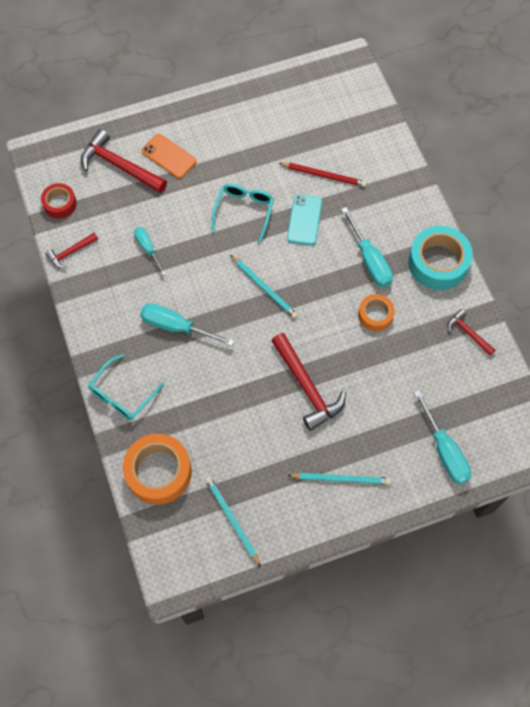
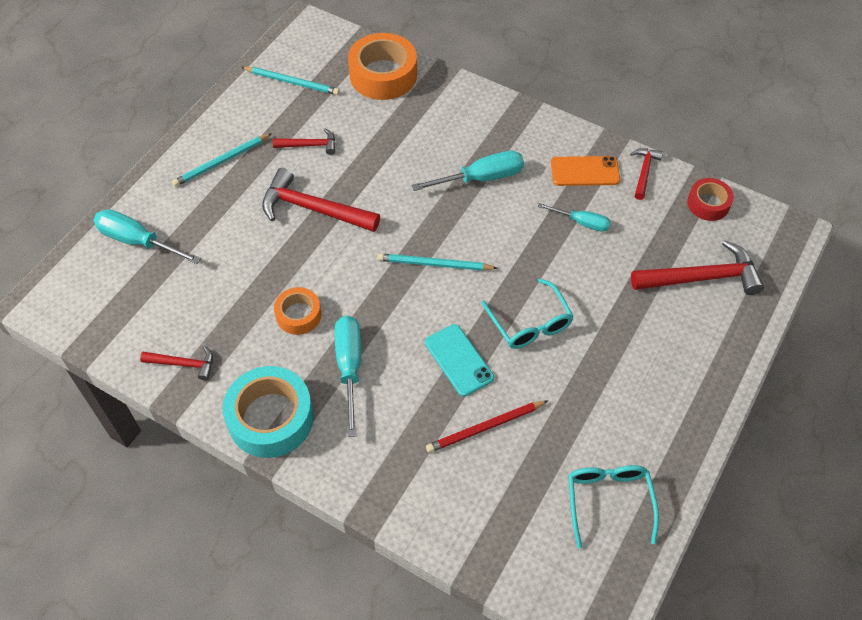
camera: 140 degrees right, 10 degrees down
turquoise glasses [88,354,164,420] -> turquoise glasses moved to [568,465,659,548]
orange phone [142,134,197,178] -> orange phone moved to [551,156,620,186]
turquoise screwdriver [341,207,393,287] -> turquoise screwdriver turned 60 degrees clockwise [335,316,361,437]
none -> red hammer [273,129,335,155]

